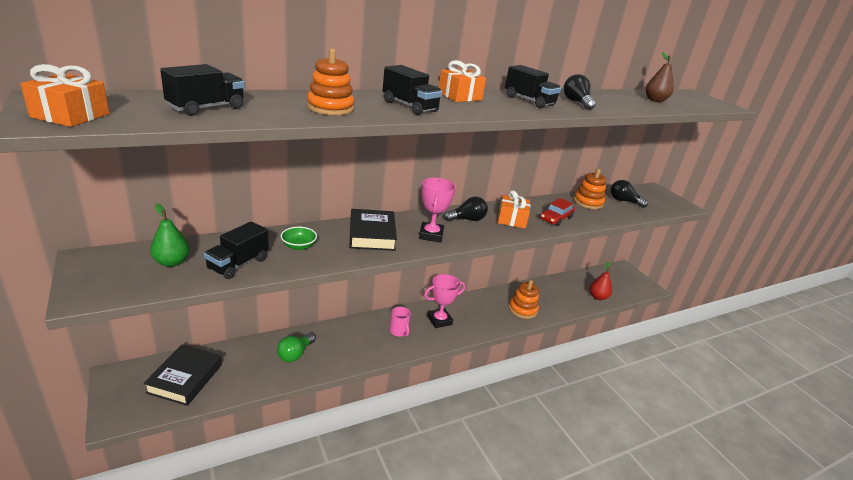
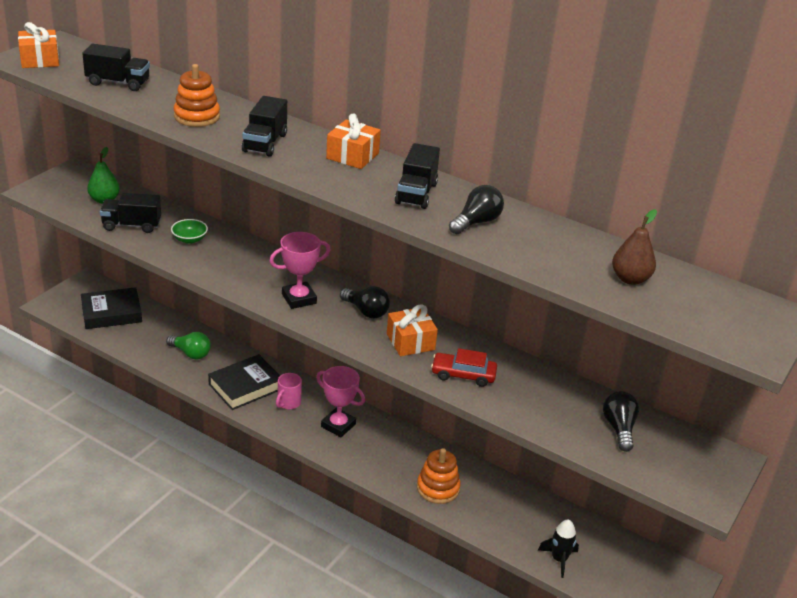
camera: 60 degrees right, 5 degrees up
green light bulb [277,333,315,362] -> green light bulb turned 150 degrees counterclockwise [166,332,211,359]
black book [349,209,397,251] -> black book moved to [208,354,280,410]
orange stacking toy [574,169,606,209] -> none
red pear [590,262,612,300] -> black rocket [538,520,579,578]

